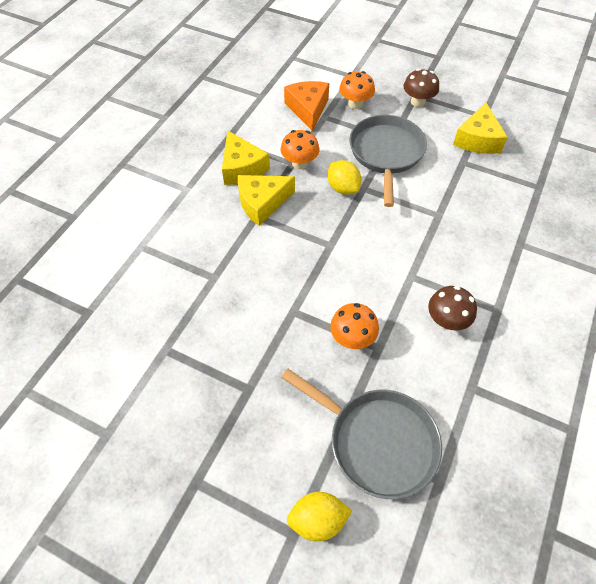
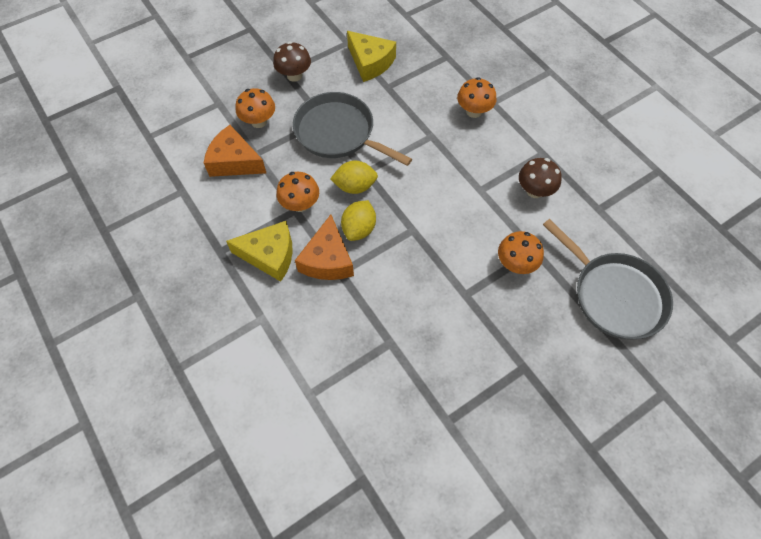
camera: 60 degrees left, 5 degrees up
yellow cheese [238,175,295,226] -> orange cheese [295,214,354,280]
grey pan [281,368,442,499] -> grey pan turned 75 degrees clockwise [543,219,673,340]
yellow lemon [287,492,352,542] -> yellow lemon moved to [341,200,376,241]
none -> orange mushroom [457,77,496,118]

